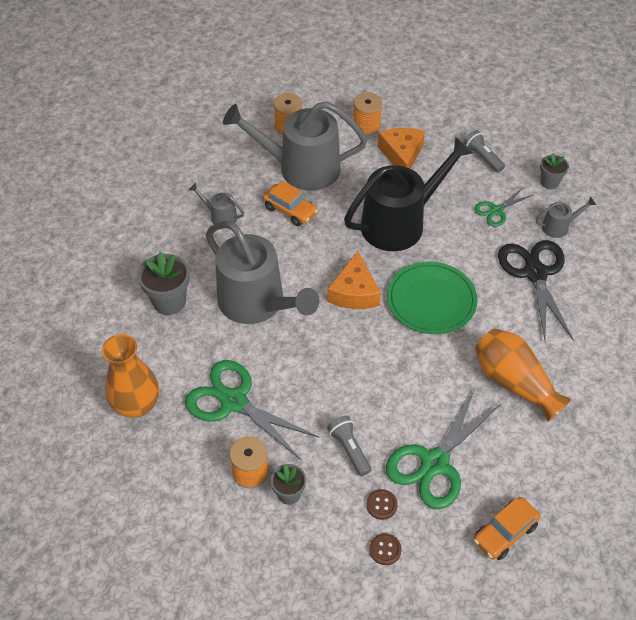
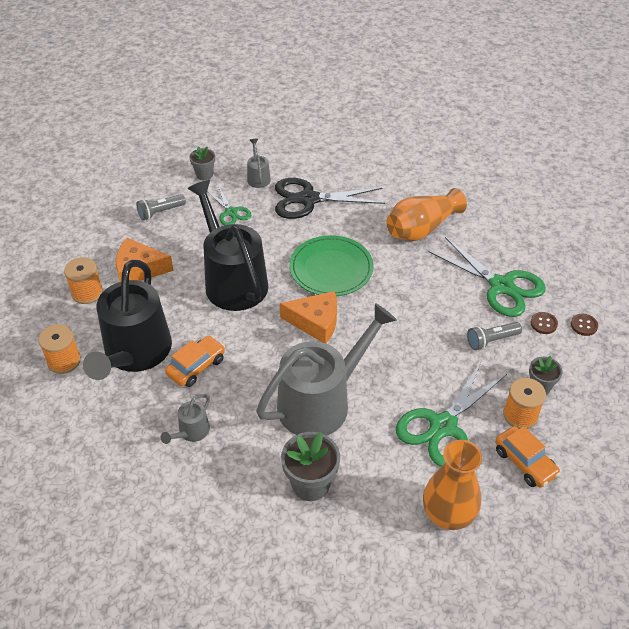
camera: 85 degrees left, 5 degrees down
grey watering can [223,101,367,191] -> black watering can [83,260,172,380]
orange car [474,497,540,560] -> orange car moved to [495,426,561,488]

